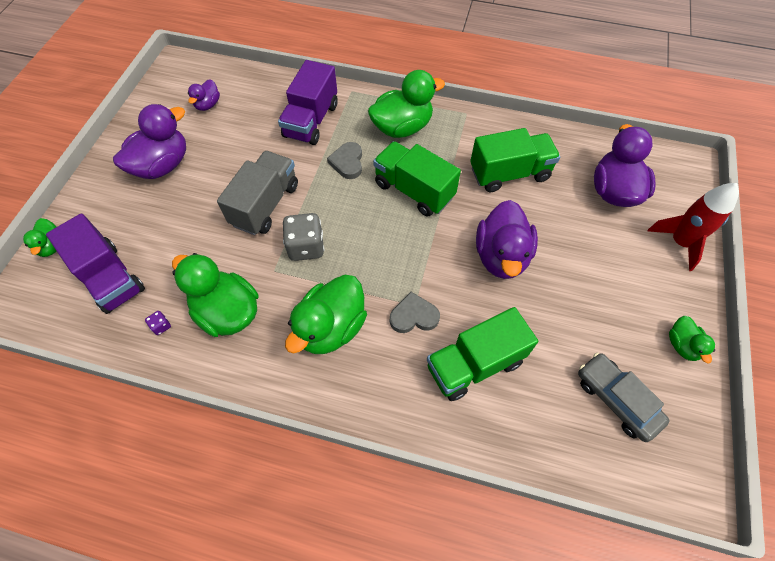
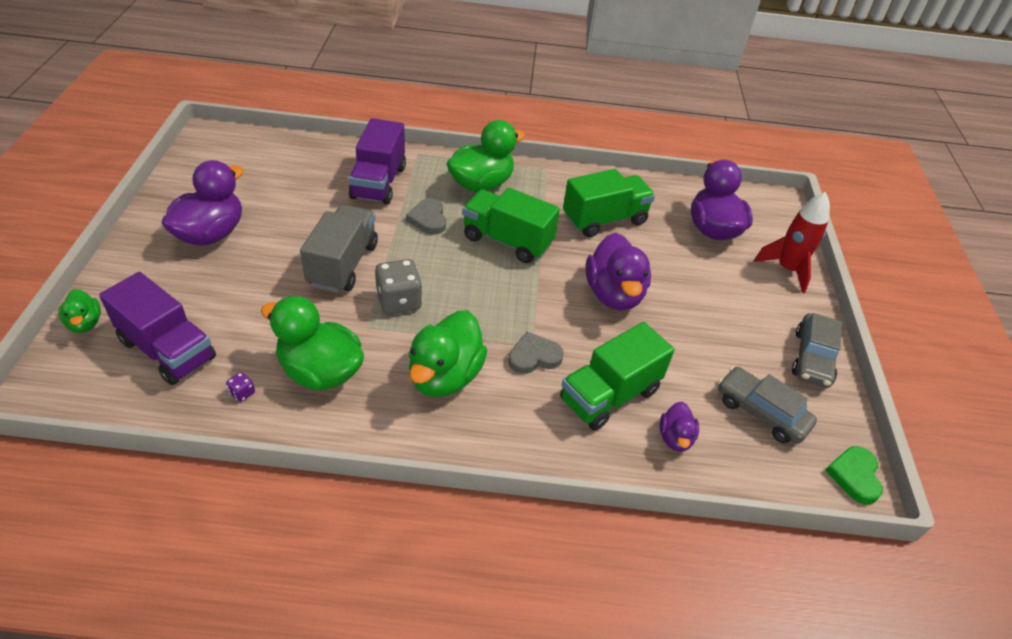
camera: 15 degrees left, 15 degrees down
purple duck [188,79,220,111] -> purple duck moved to [660,402,699,452]
green duck [669,316,715,364] -> grey car [792,313,842,388]
none -> green heart [825,446,883,505]

